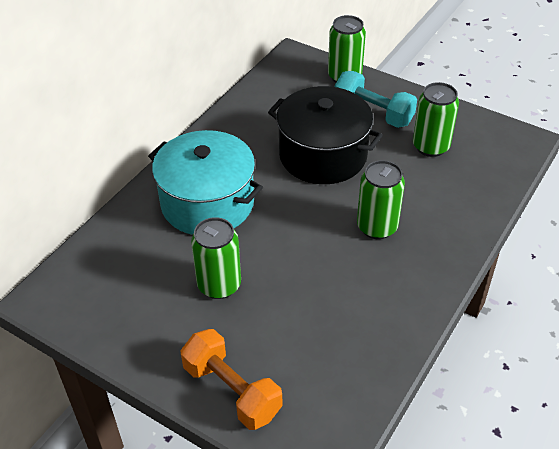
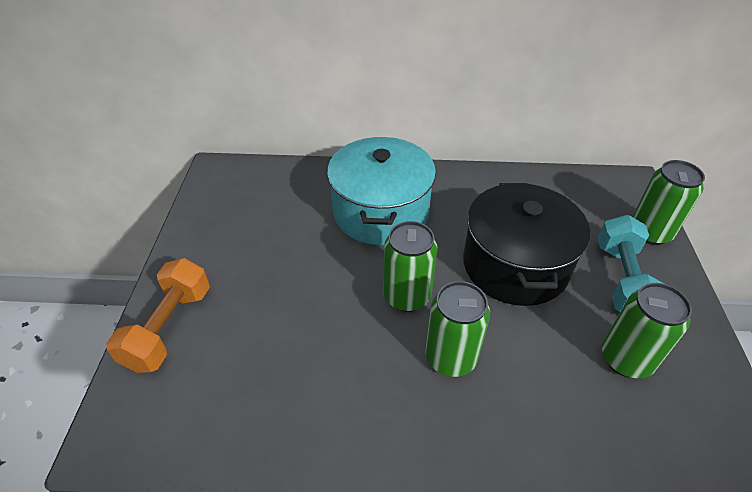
camera: 60 degrees right, 0 degrees up
green can [191,217,241,299] -> green can moved to [383,221,438,312]

